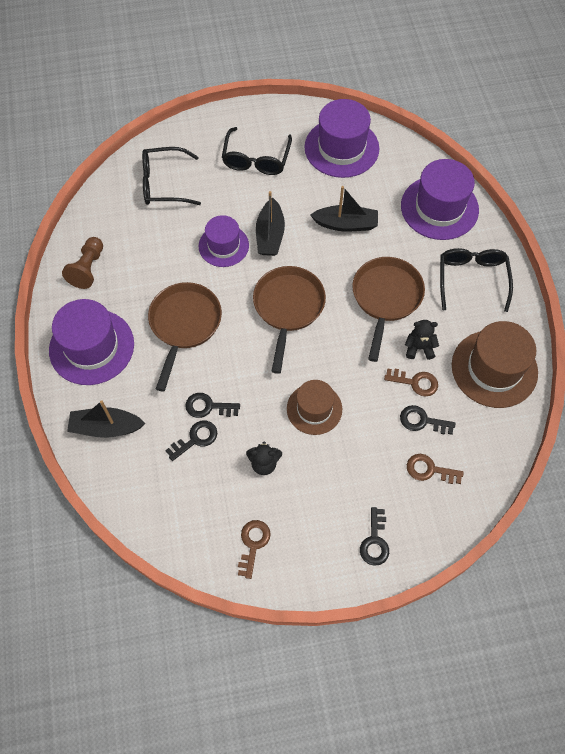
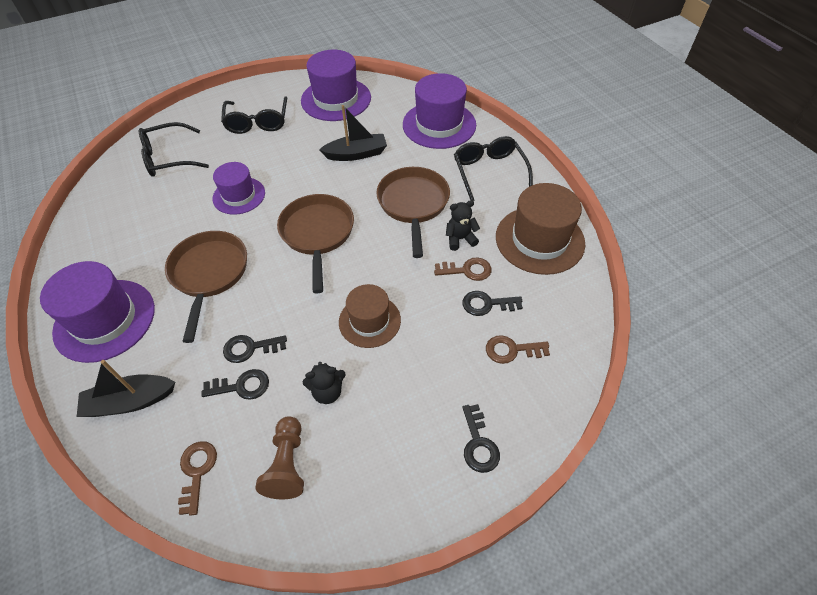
camera: 15 degrees left, 10 degrees down
brown pawn [62,237,103,289] -> brown pawn moved to [256,416,304,499]
black key [165,421,217,461] -> black key turned 45 degrees clockwise [202,369,269,400]
brown key [238,520,271,579] -> brown key moved to [178,441,217,516]
black boat [256,191,285,256] -> none

